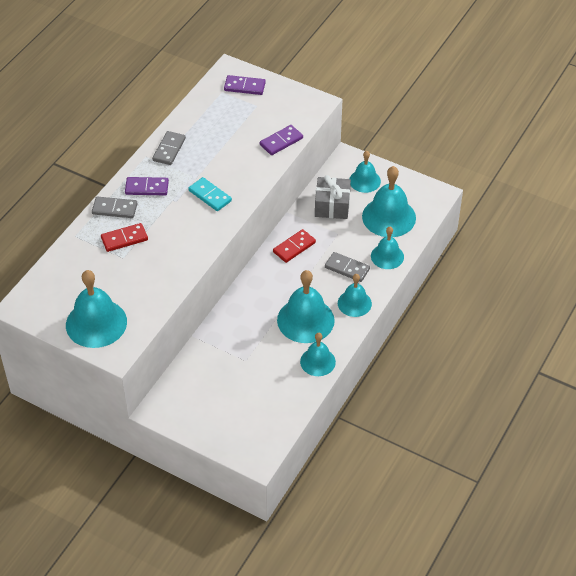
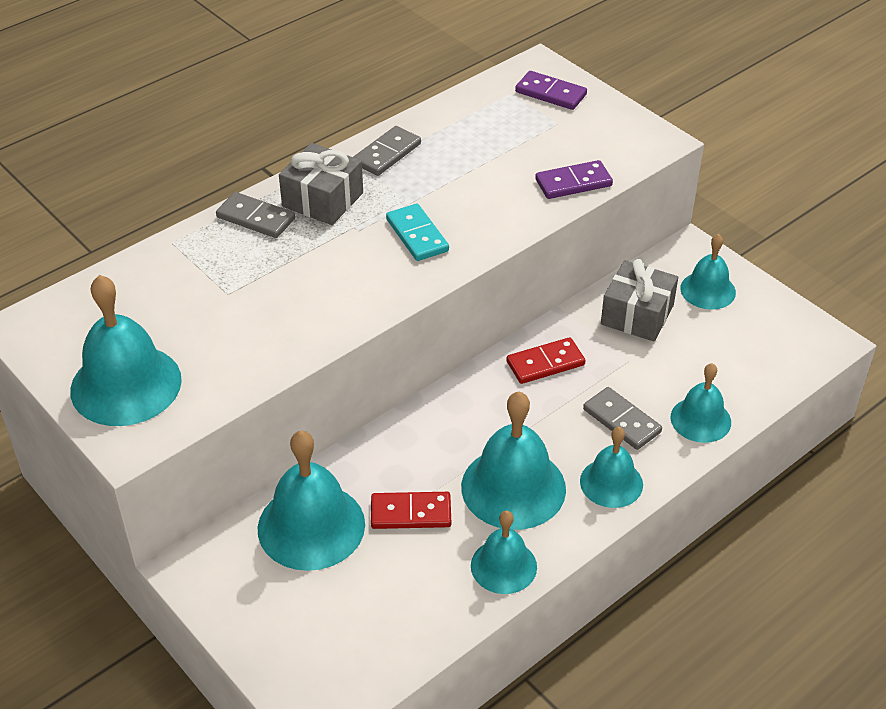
camera: 20 degrees right, 5 degrees down
red domino [101,223,148,252] -> red domino moved to [371,492,451,529]
purple domino [125,177,169,195] -> grey gift [279,143,363,225]
turquoise bell [362,166,416,237] -> turquoise bell moved to [258,431,365,571]

